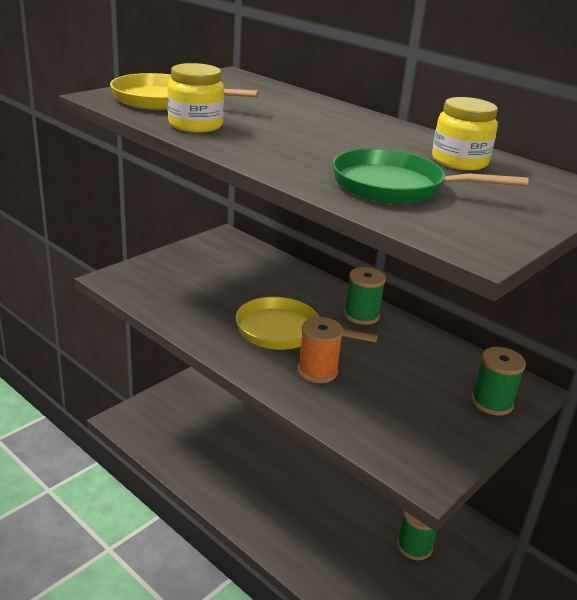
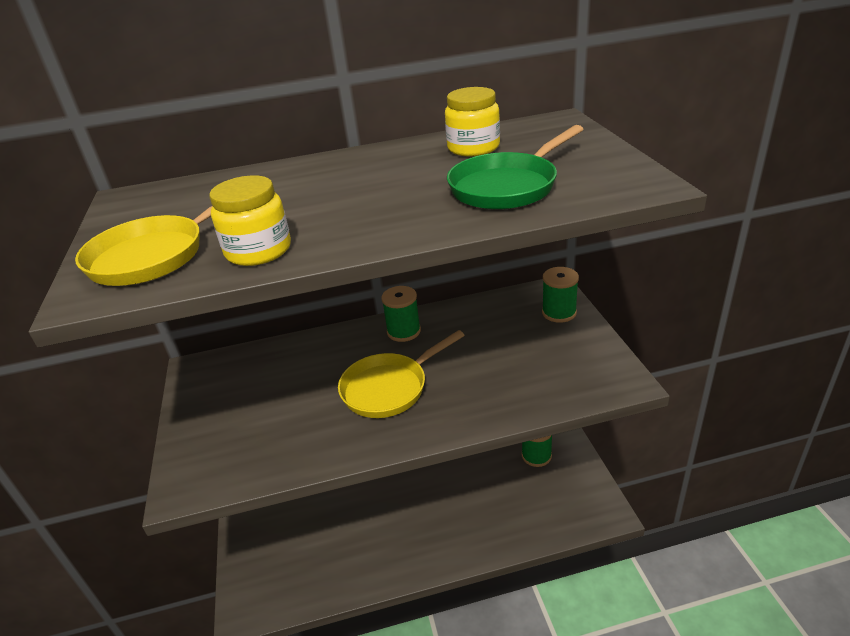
camera: 50 degrees left, 5 degrees up
orange spool [298,317,344,383] -> none

